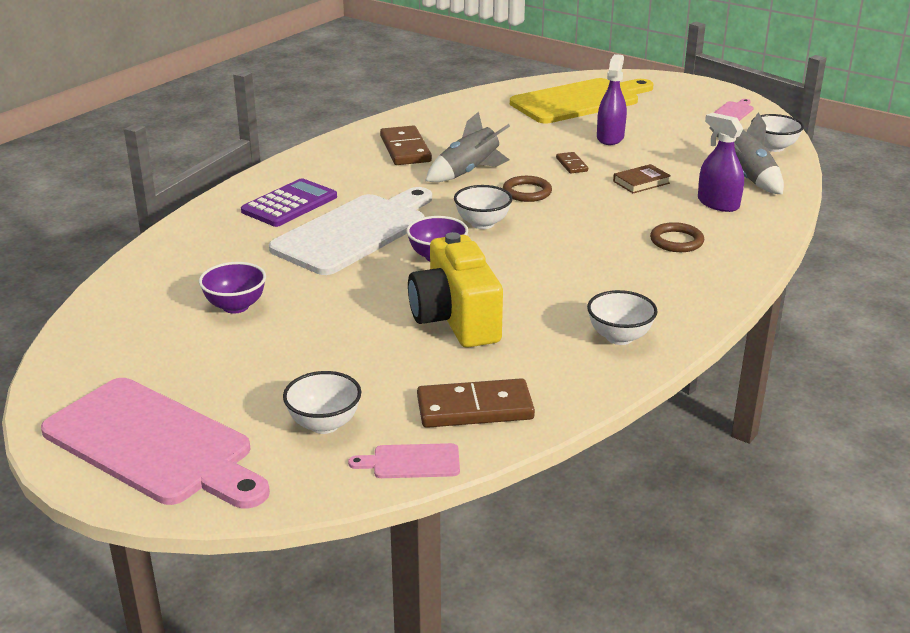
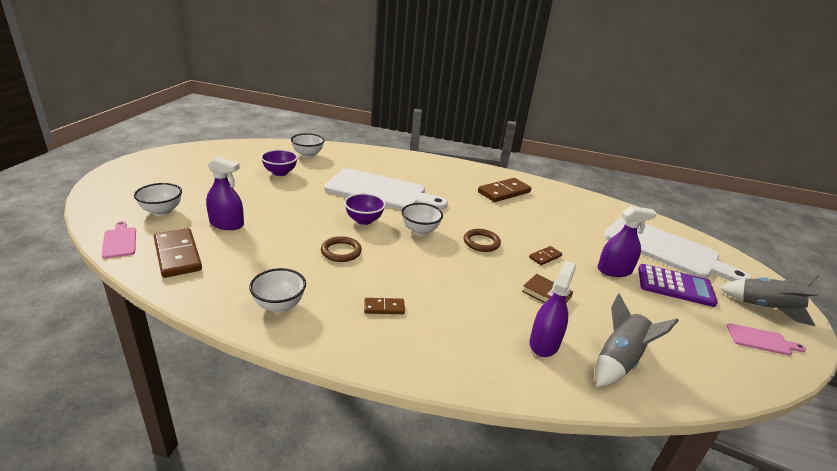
camera: 65 degrees right, 0 degrees up
pink cutting board [41,378,270,509] -> none
purple calculator [241,178,337,227] -> purple calculator moved to [638,264,718,307]
yellow camera [408,232,503,348] -> none
grey rocket [425,111,510,182] -> grey rocket moved to [719,274,820,327]
yellow cutting board [510,78,654,123] -> white cutting board [604,217,751,281]
brown ring [650,222,704,252] -> brown ring moved to [321,236,362,262]
white bowl [751,114,804,152] -> white bowl moved to [291,133,325,158]
none -> purple spray bottle [206,156,244,230]
none -> brown domino [364,298,405,314]

